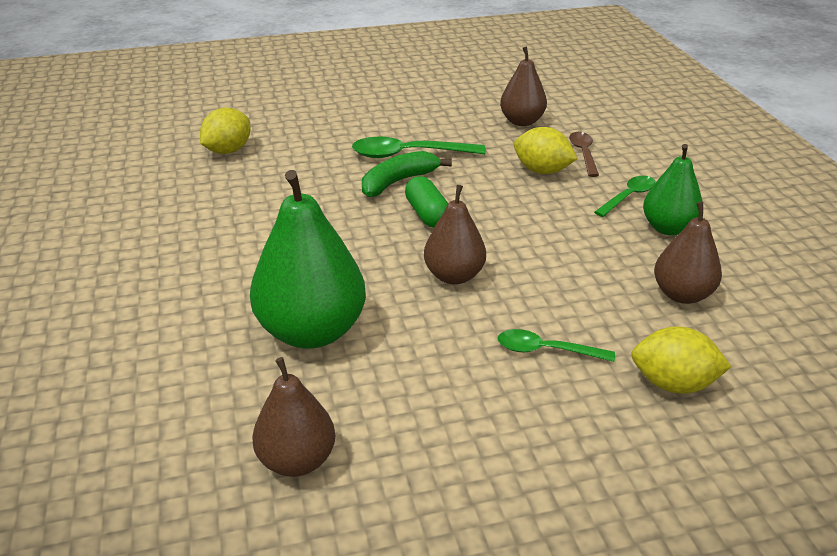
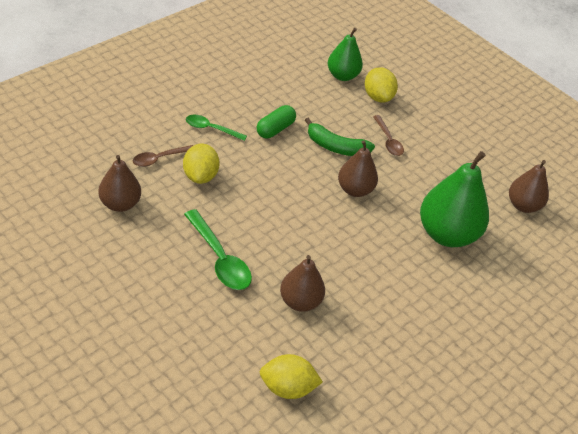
camera: 125 degrees left, 10 degrees up
green banana [362,151,452,197] -> green banana moved to [305,117,375,156]
green capsule [405,176,448,228] -> green capsule moved to [257,105,296,138]
green spoon [498,329,615,362] -> brown spoon [373,115,404,156]
green pear [643,144,703,236] -> green pear moved to [328,28,363,81]
brown pear [654,202,722,304] -> brown pear moved to [280,255,325,312]

